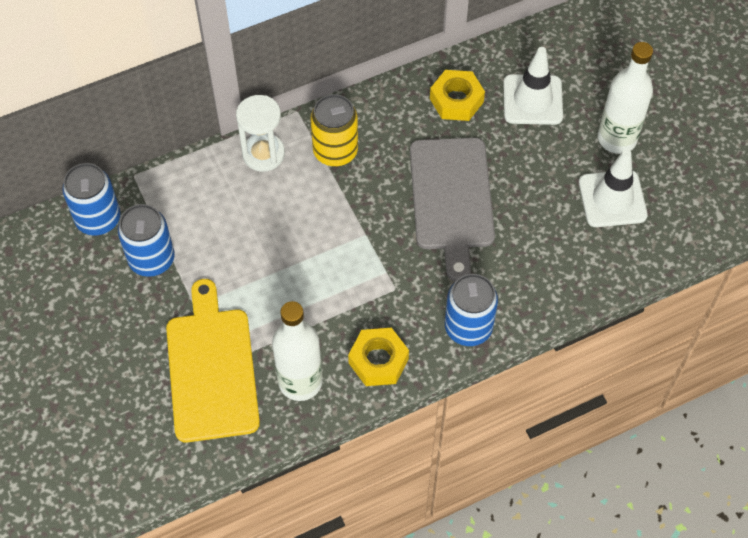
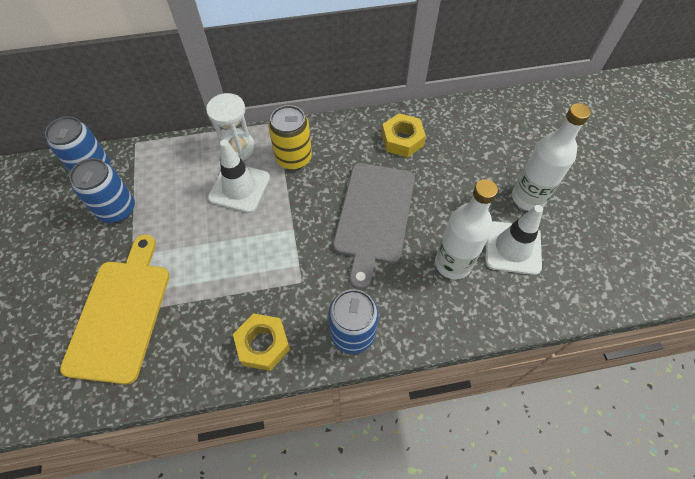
camera: 15 degrees right, 0 degrees up
white bottle [272,301,322,401] -> white bottle moved to [435,179,498,279]
white traffic cone [503,47,563,125] -> white traffic cone moved to [208,140,270,213]

